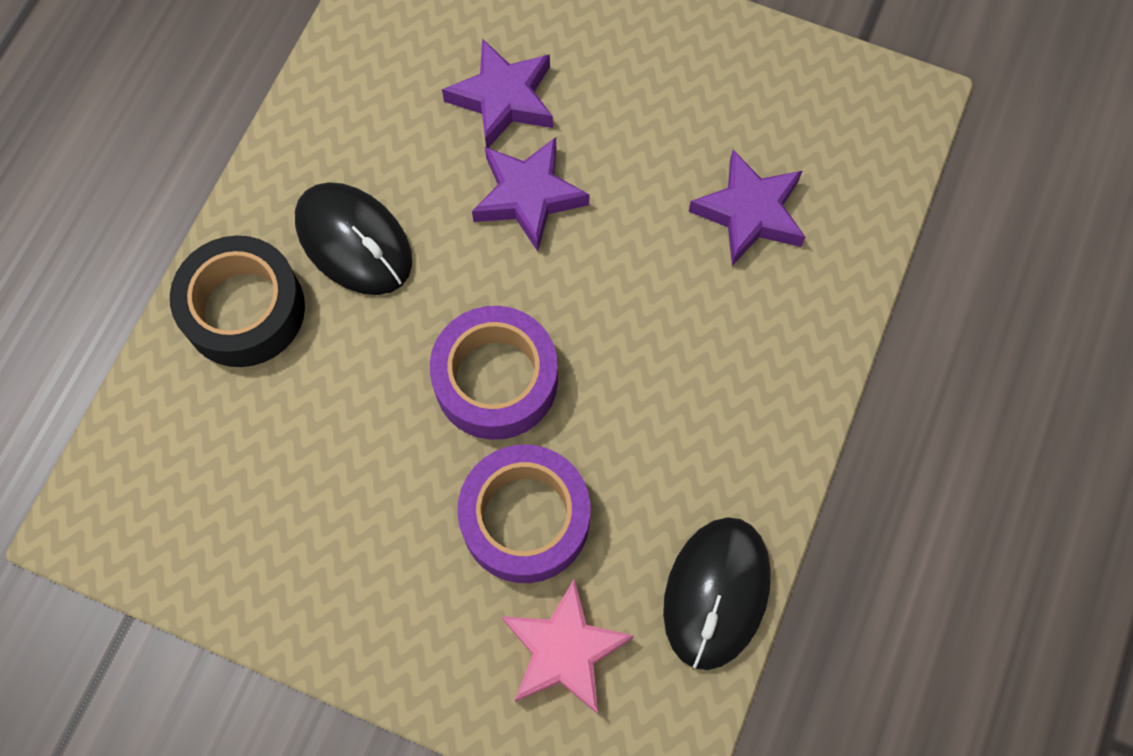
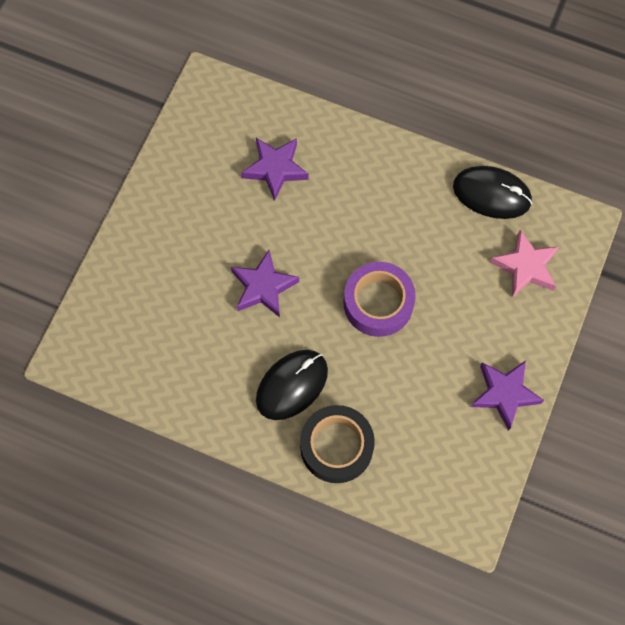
camera: 90 degrees left, 0 degrees up
purple star [442,38,553,148] -> purple star moved to [471,361,544,431]
purple tape [457,445,590,583] -> none

